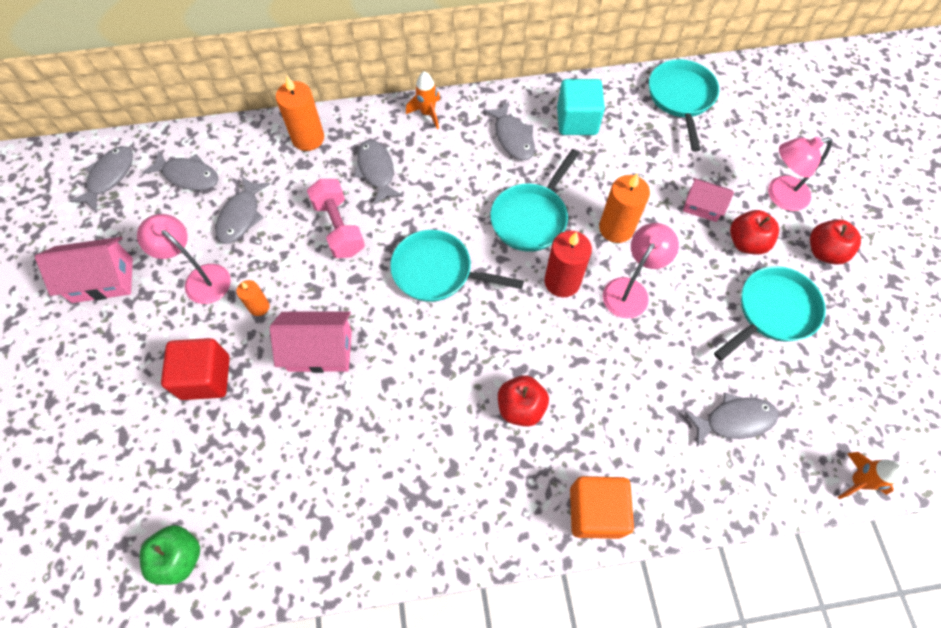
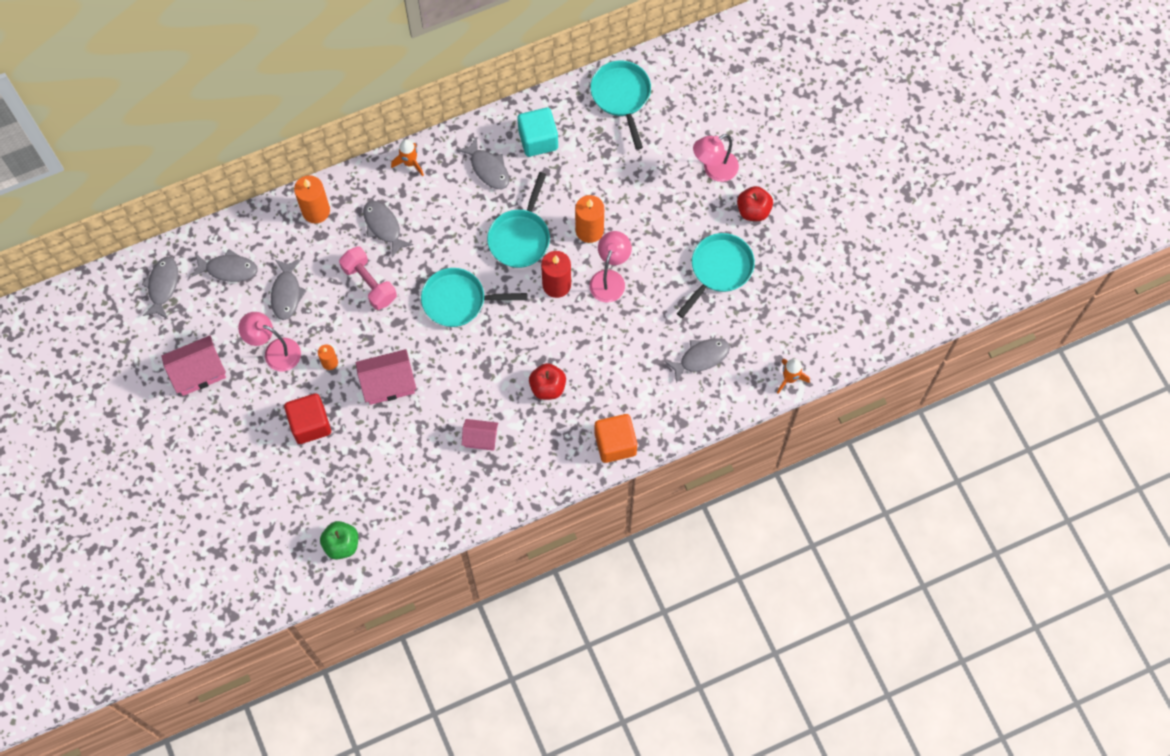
camera: 15 degrees left, 5 degrees up
pink house [683,178,734,222] -> pink house moved to [462,419,498,451]
red apple [730,210,779,255] -> none

